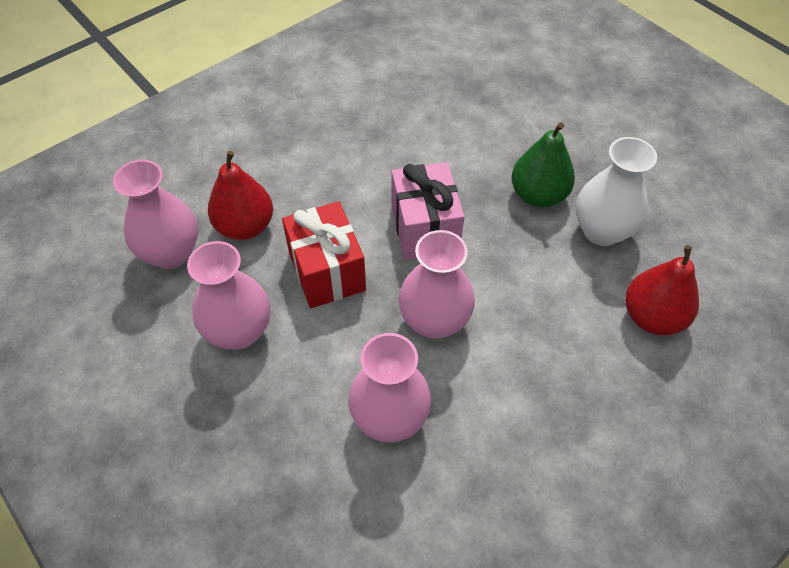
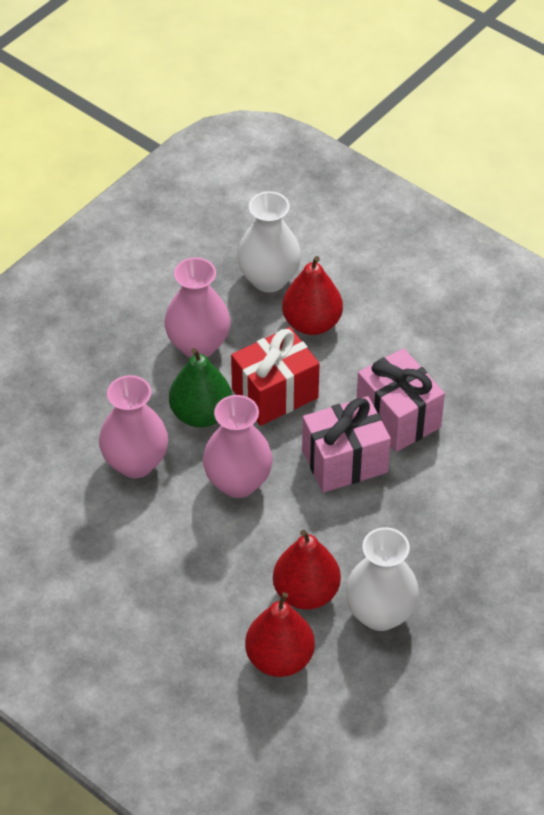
camera: 80 degrees right, 5 degrees down
pink vase [113,160,198,269] -> white vase [237,191,301,292]
green pear [511,122,575,207] -> green pear moved to [169,348,232,428]
none -> red pear [273,530,341,610]
none -> pink gift [357,348,445,452]

